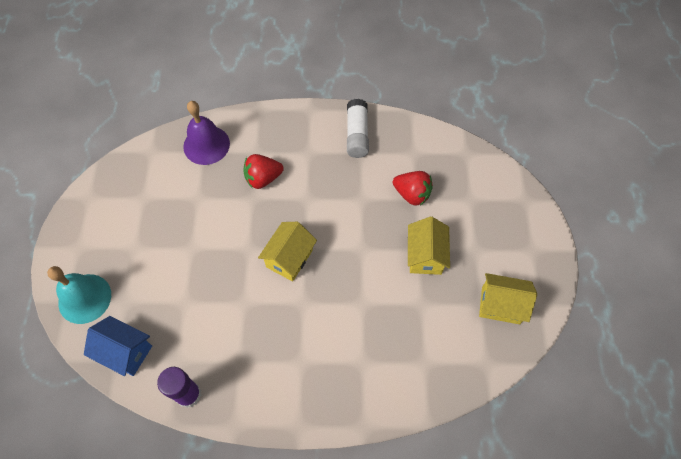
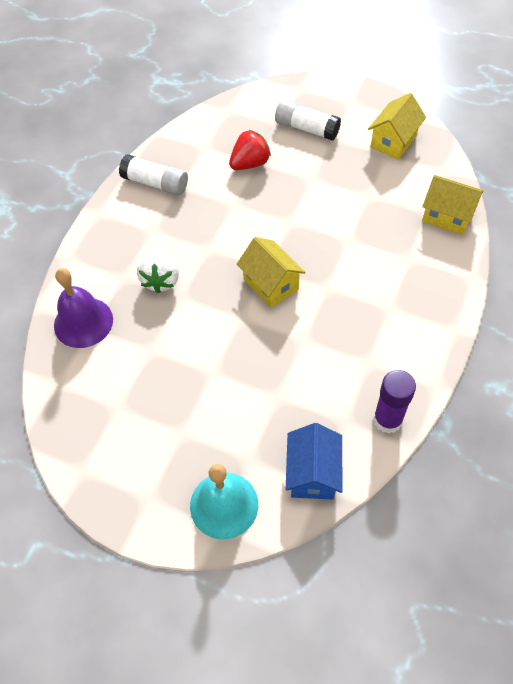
camera: 65 degrees left, 5 degrees down
blue house [84,316,152,376] -> blue house turned 45 degrees counterclockwise [286,423,343,499]
red strawberry [243,154,284,189] -> white strawberry [137,249,179,293]
yellow house [408,216,450,275] -> yellow house moved to [422,175,484,235]
none -> white glue stick [275,100,341,141]

